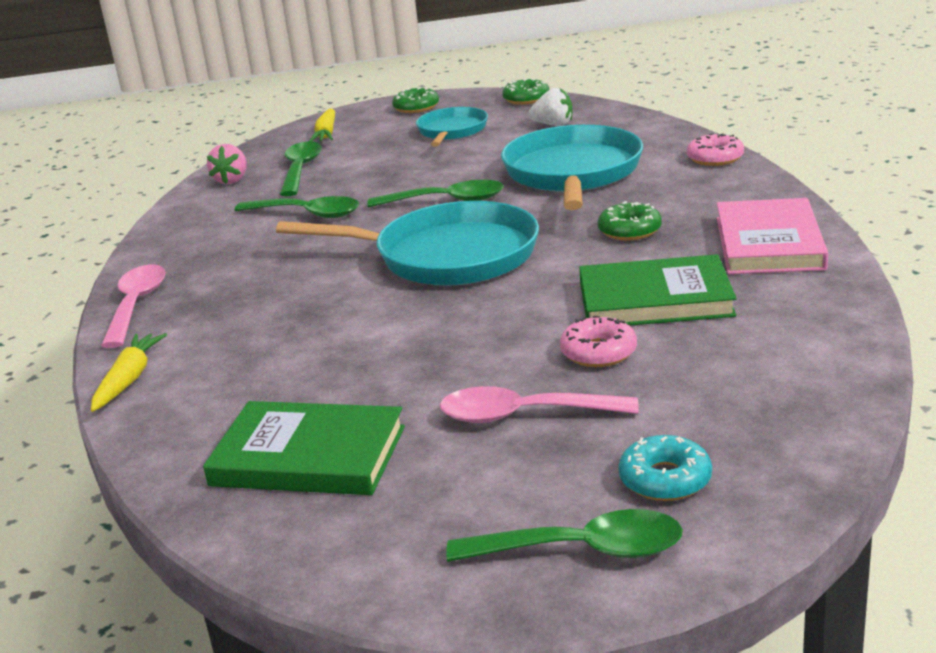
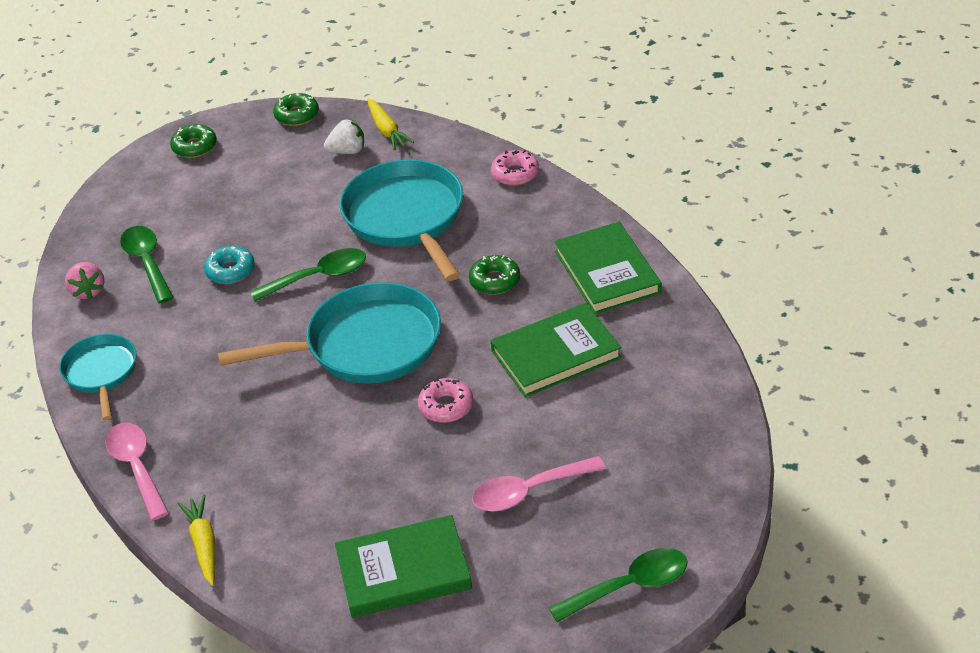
camera: 25 degrees left, 15 degrees up
green spoon [235,196,359,218] -> none
yellow carrot [309,108,335,142] -> yellow carrot moved to [367,99,414,150]
turquoise pan [416,107,488,147] -> turquoise pan moved to [59,334,137,420]
pink donut [560,316,637,367] -> pink donut moved to [418,378,474,423]
turquoise donut [618,435,712,501] -> turquoise donut moved to [204,246,255,284]
pink book [717,198,828,274] -> green book [554,222,662,314]

